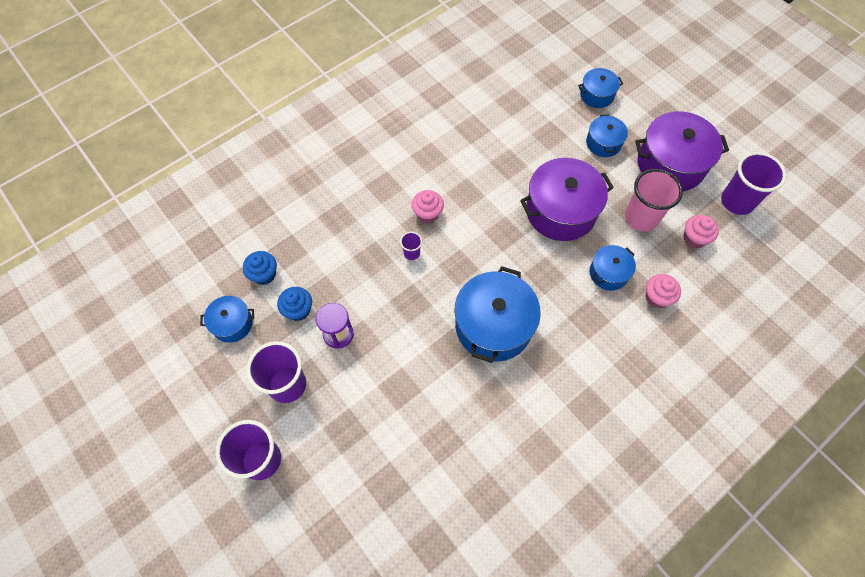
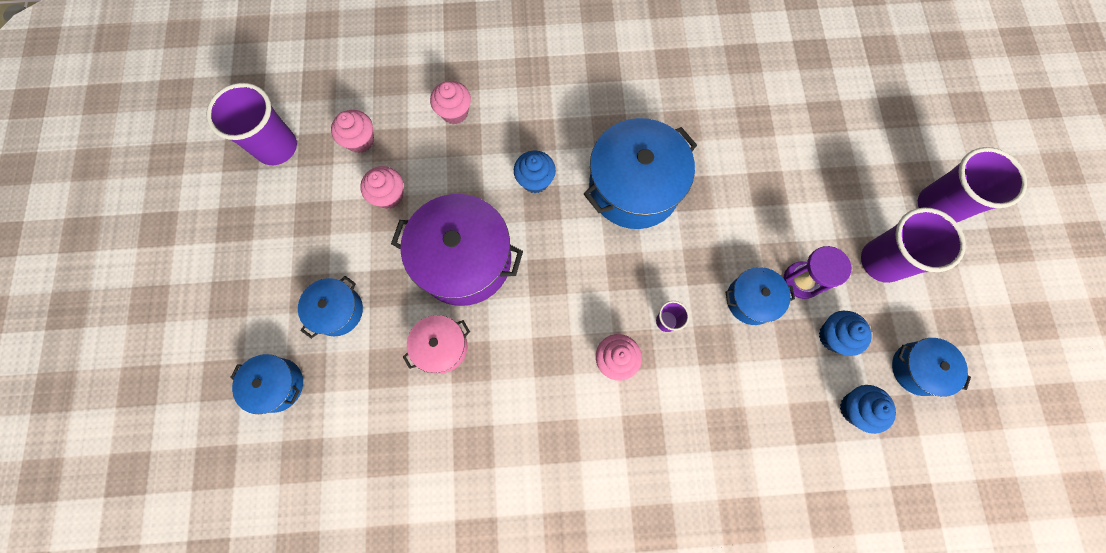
camera: 145 degrees left, 10 degrees up
blue pot [590,245,636,290] -> blue pot moved to [726,267,795,325]
pink cup [625,169,683,232] -> pink cupcake [360,166,403,209]
purple pot [635,111,729,191] -> none
none -> pink pot [403,315,470,373]
none -> blue cupcake [514,150,556,193]

